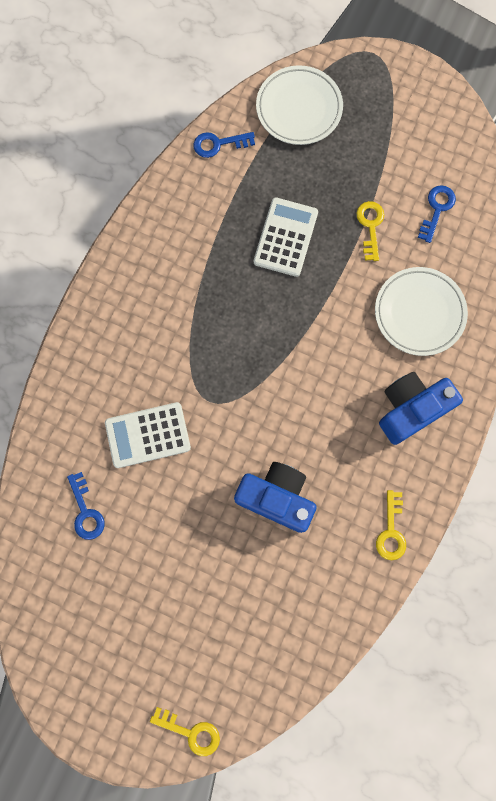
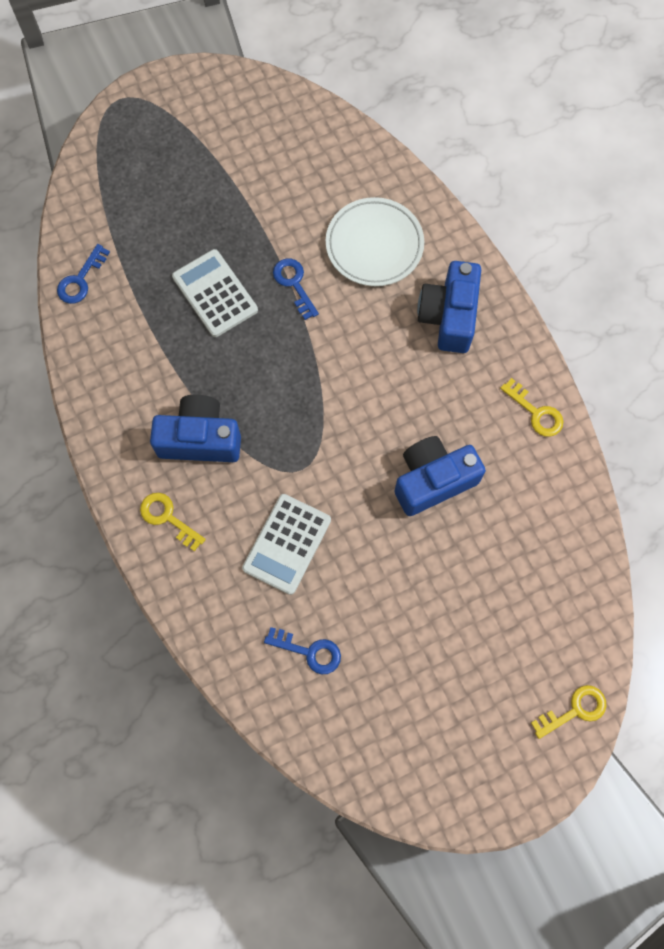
camera: 50 degrees left, 5 degrees down
white plate [256,65,343,145] -> none
yellow key [356,201,384,261] -> yellow key moved to [140,493,206,552]
blue key [418,185,456,243] -> blue key moved to [273,259,319,320]
none -> blue camera [150,395,241,462]

